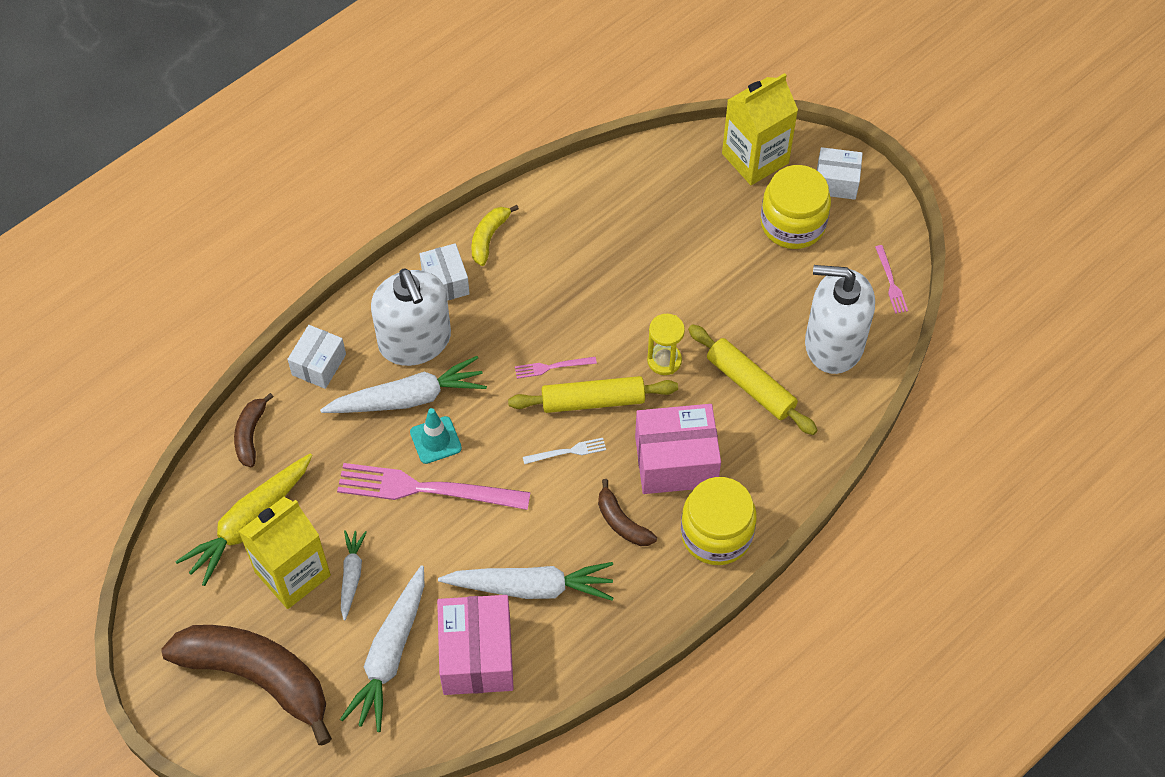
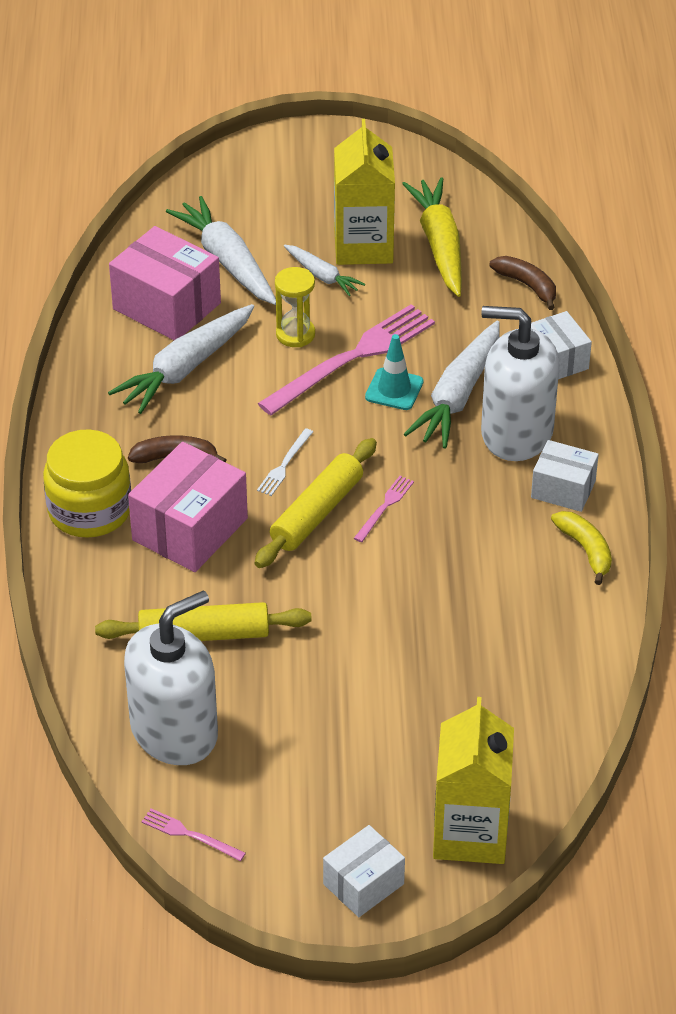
camera: 130 degrees right, 15 degrees down
brown banana [161,625,332,745] -> none
yellow hourglass [647,314,685,375] -> yellow hourglass moved to [275,267,315,347]
yellow jar [761,165,831,249] -> none

